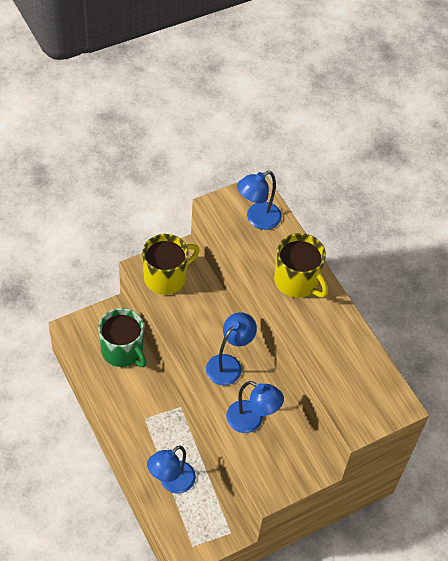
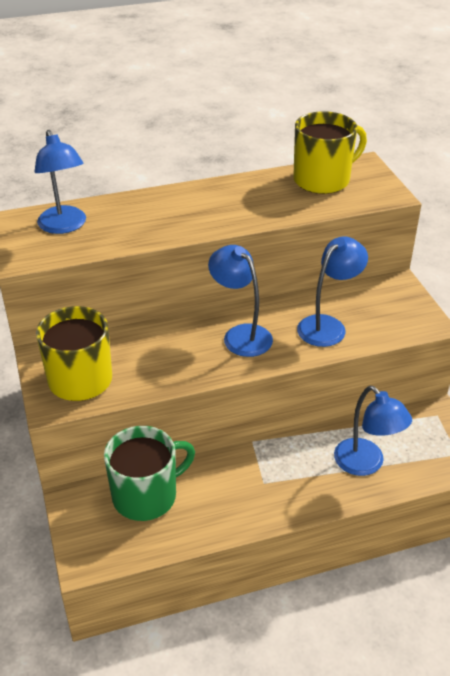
camera: 75 degrees left, 15 degrees down
yellow mug [274,233,328,298] -> yellow mug moved to [293,111,367,194]

